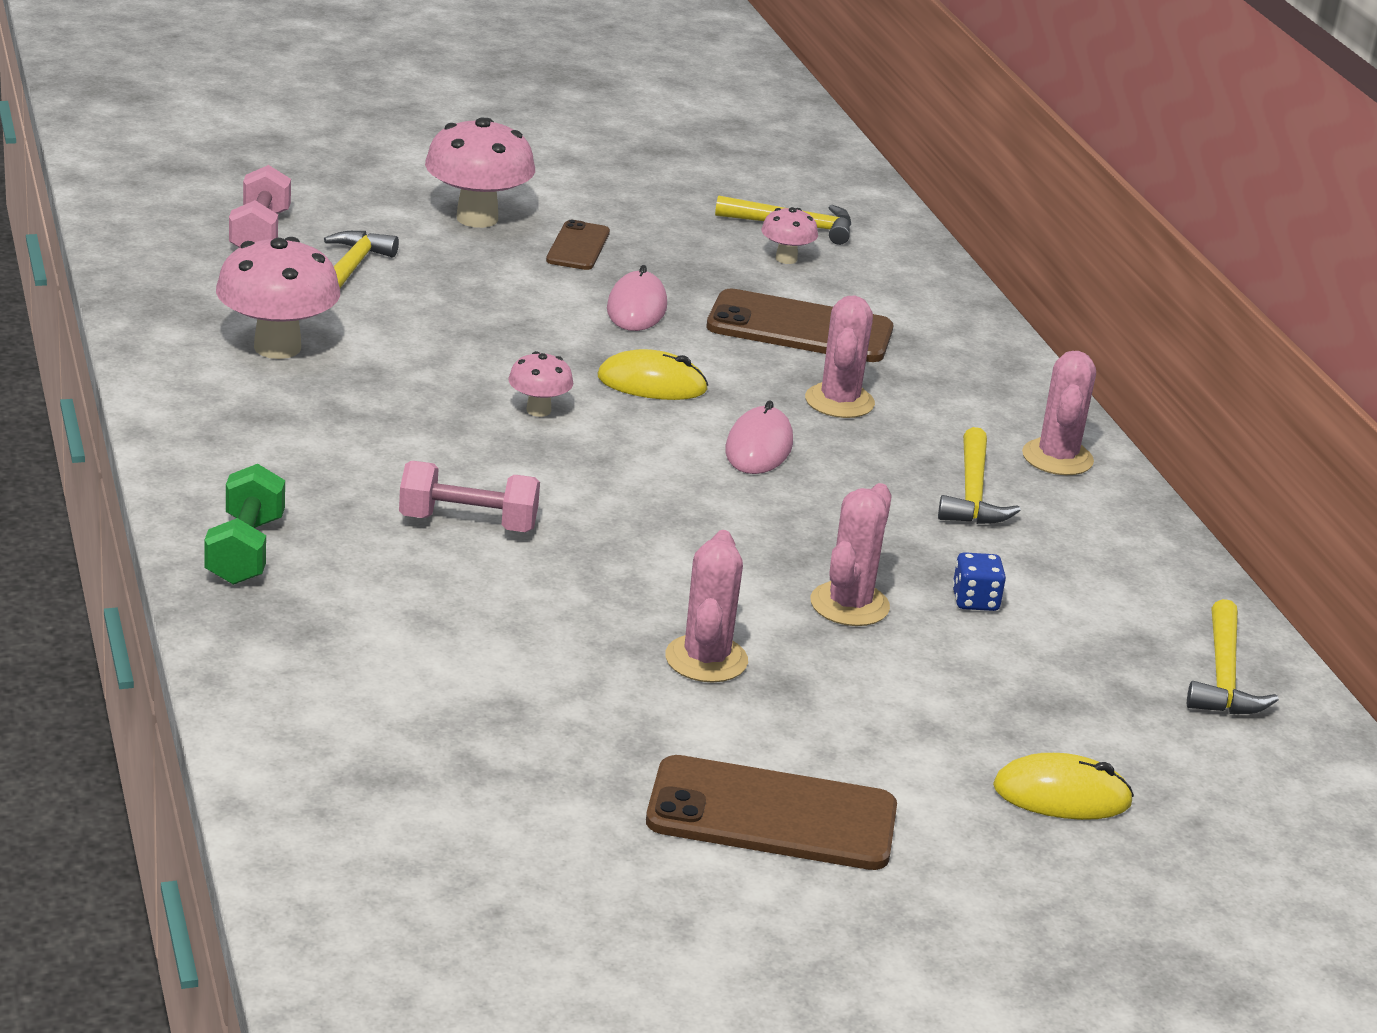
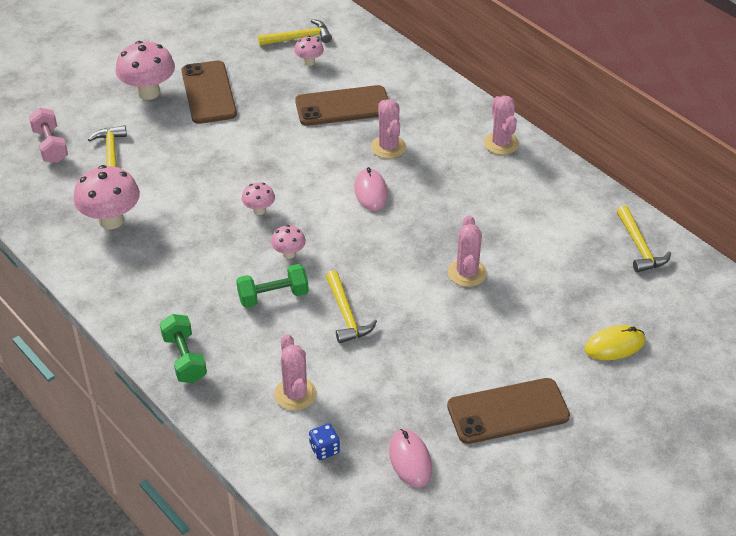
camera: 20 degrees left, 15 degrees up
pink dumbbell [399,461,540,532] -> green dumbbell [236,264,309,308]
brown phone [546,220,610,270] -> brown phone [182,61,237,124], size x1.77
yellow mouse [597,349,708,400] -> none
pink mouse [607,265,667,331] -> pink mouse moved to [389,429,432,488]
pink cactus [665,530,748,682] -> pink cactus moved to [274,334,317,411]
yellow hammer [938,427,1021,524] -> yellow hammer moved to [326,270,377,343]
blue dice [952,552,1006,611] -> blue dice moved to [309,423,340,460]
none -> pink mushroom [271,225,306,259]

